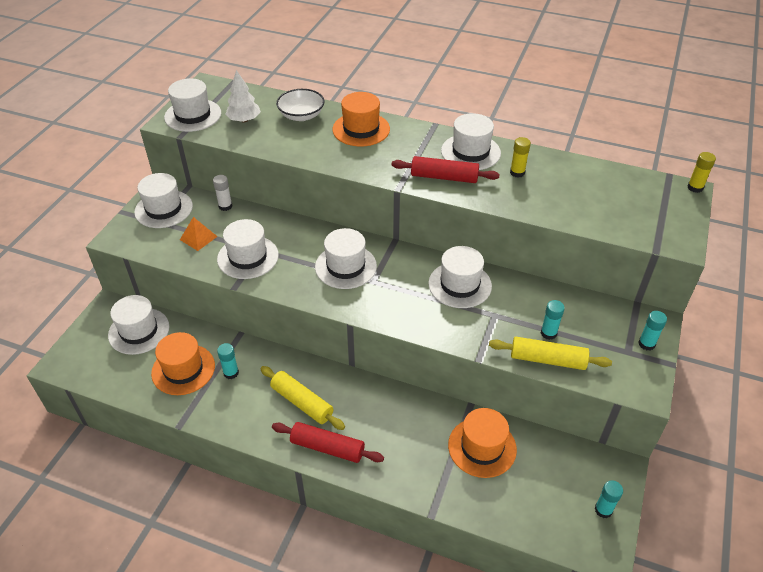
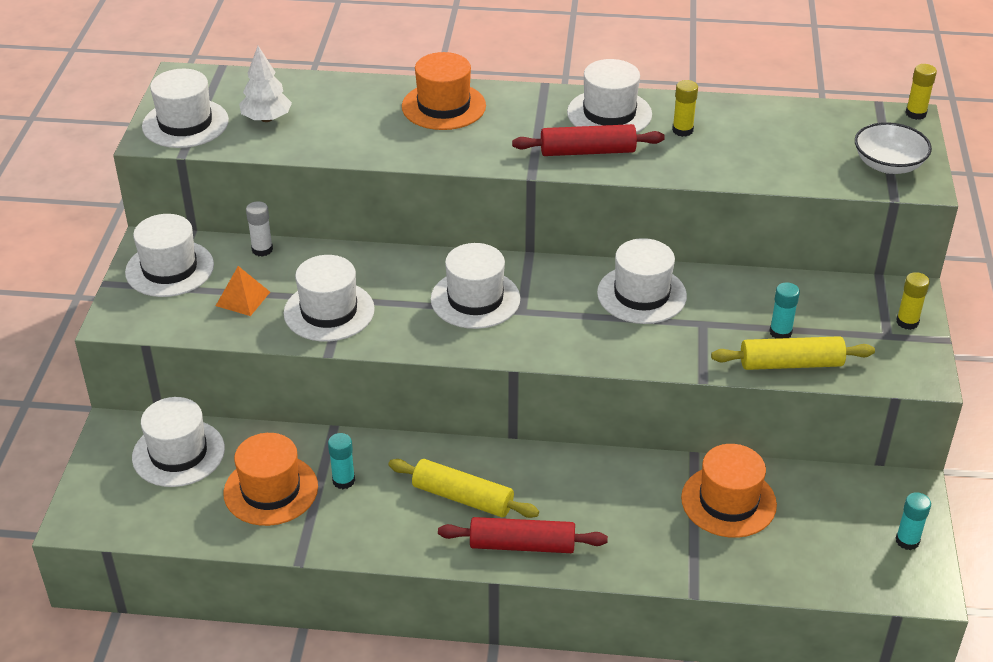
camera: 15 degrees left, 5 degrees down
white bowl [276,89,325,121] -> white bowl moved to [855,122,932,174]
turquoise glue stick [638,311,667,351] -> yellow glue stick [896,272,930,330]

